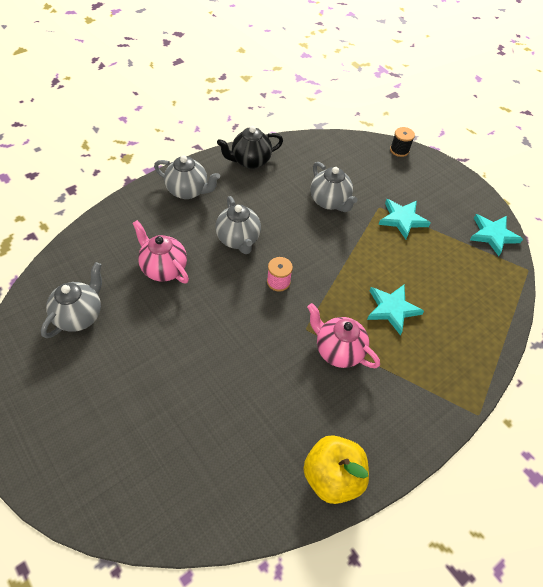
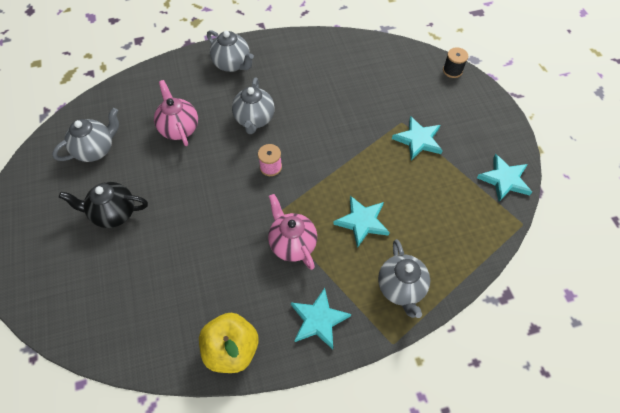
camera: 25 degrees right, 5 degrees up
black teapot [217,126,283,169] -> black teapot moved to [59,182,148,228]
grey teapot [311,162,358,212] -> grey teapot moved to [378,239,430,318]
none -> turquoise star [291,288,351,349]

